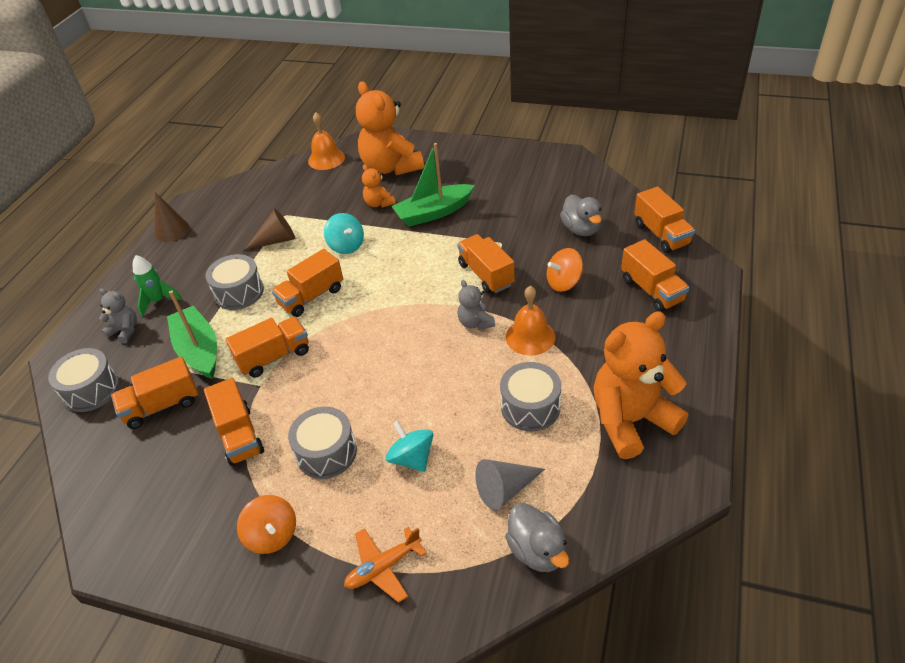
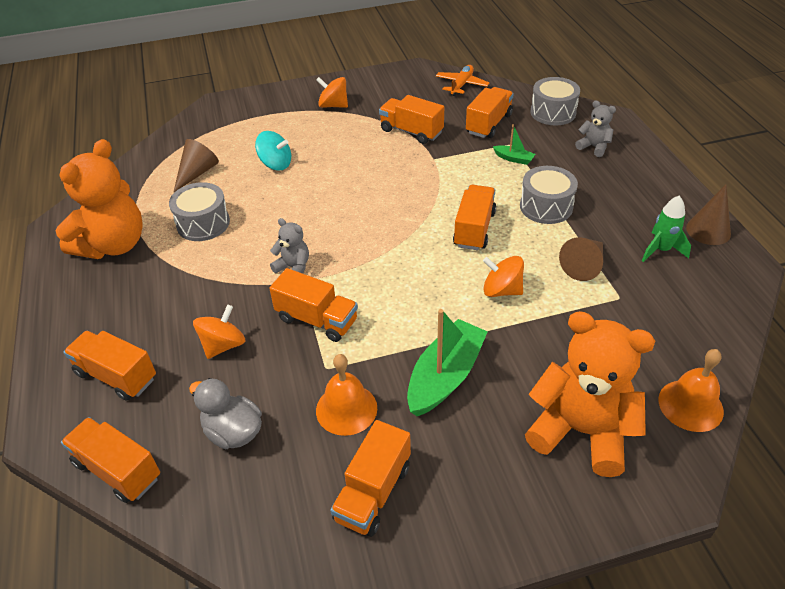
camera: 145 degrees right, 0 degrees up
grey teddy bear [99,288,137,343] -> grey teddy bear turned 135 degrees counterclockwise [575,100,616,157]
green rocket [133,255,182,317] -> green rocket moved to [642,196,691,262]
green boat [167,290,217,379] -> green boat [493,124,535,165], size x0.47
orange truck [226,316,309,378] -> orange truck moved to [330,420,411,537]
grey drum [288,407,357,479] -> none
turquoise spinning top [324,213,364,254] -> orange spinning top [483,256,524,297]
orange plane [344,527,427,603] -> orange plane moved to [436,65,489,96]
orange teddy bear [362,164,395,208] -> none
grey cone [475,459,545,510] -> brown cone [173,139,219,193]
grey duck [505,503,569,572] -> none
orange bell [506,286,555,356] -> orange bell moved to [316,354,377,436]

